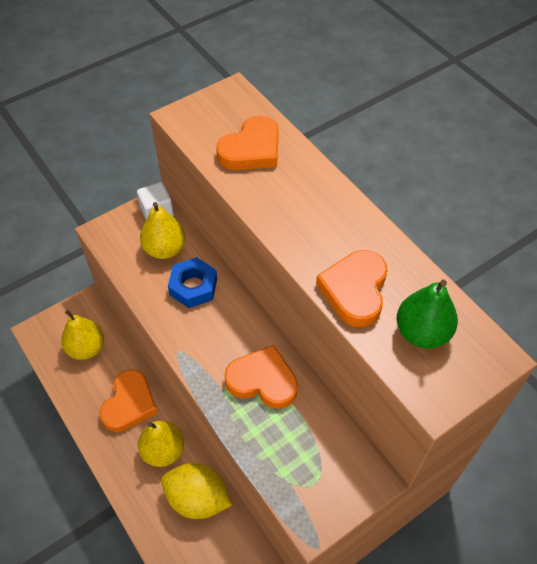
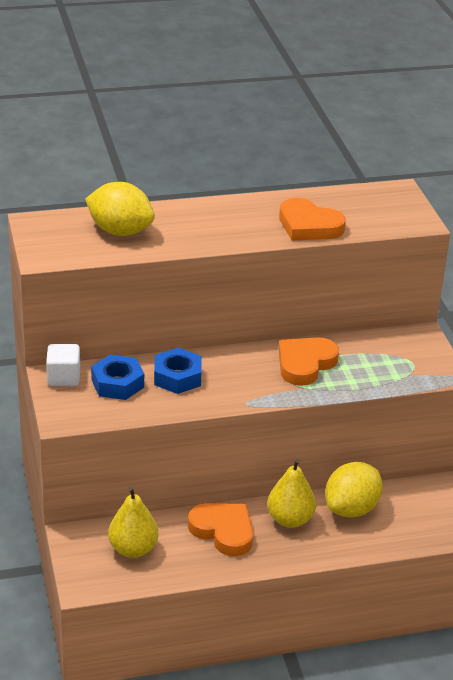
camera: 70 degrees left, 20 degrees down
yellow pear [140,202,185,259] -> blue nut [91,354,144,400]
orange heart [216,115,279,170] -> yellow lemon [85,182,155,236]
green pear [397,280,458,349] -> none

